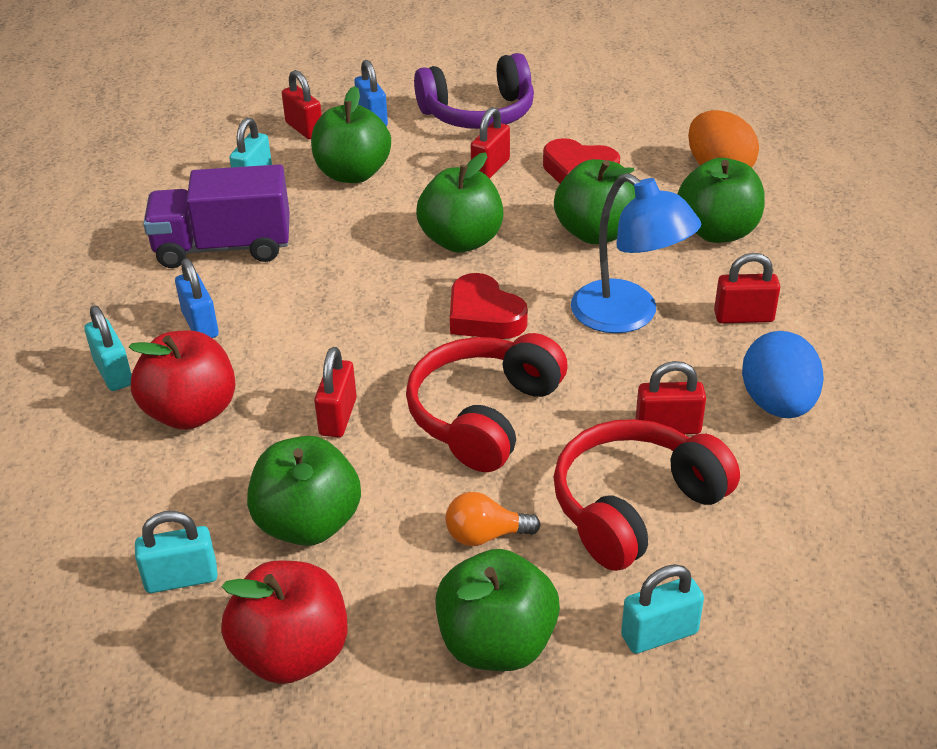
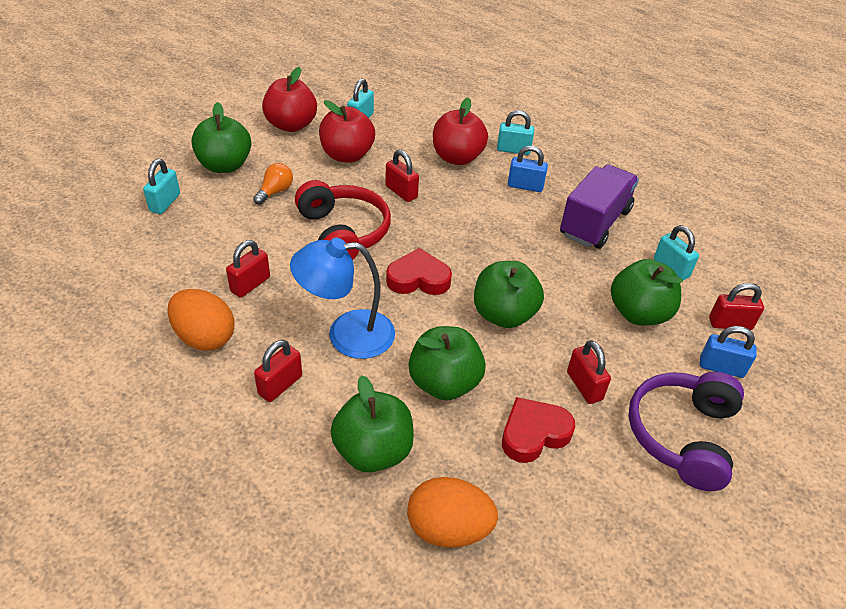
camera: 125 degrees right, 5 degrees up
green apple [247,436,361,546] -> red apple [319,100,375,163]
red headphones [553,419,740,571] -> none
blue egg [742,331,824,418] -> orange egg [167,289,235,351]

